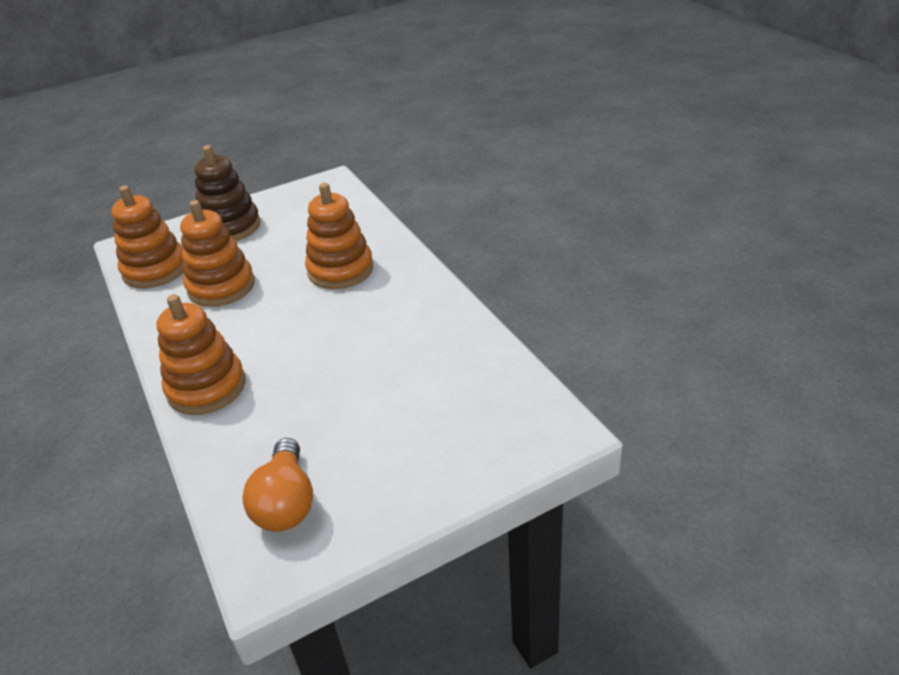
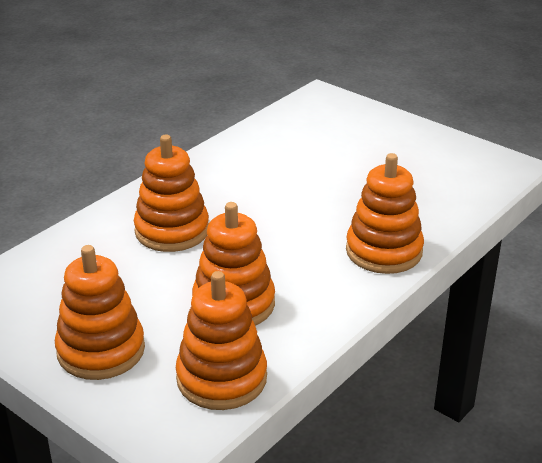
camera: 115 degrees left, 5 degrees down
brown stacking toy [194,145,261,241] -> orange stacking toy [55,245,145,380]
orange light bulb [242,438,313,532] -> none

